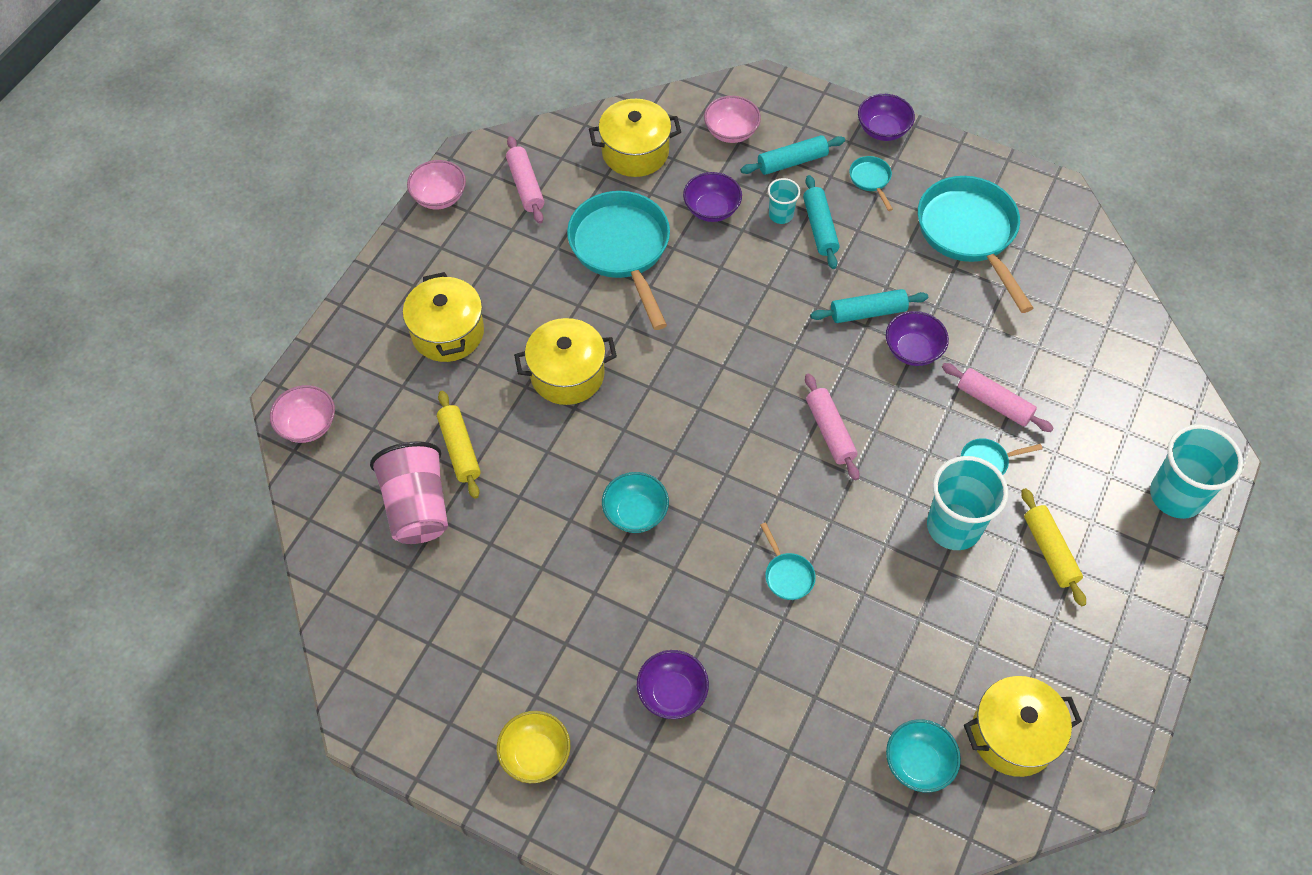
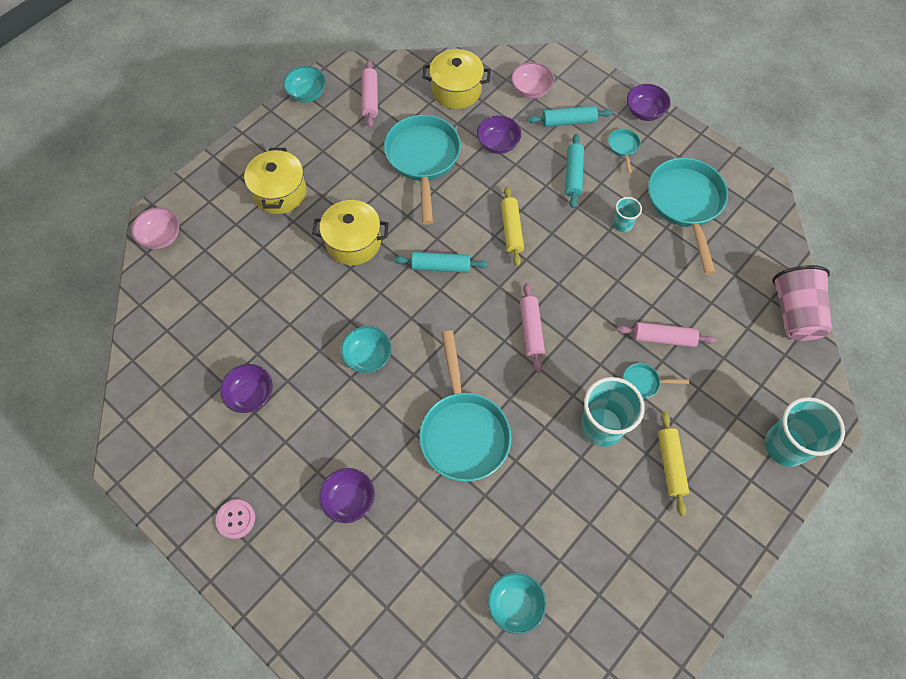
camera: 15 degrees right, 5 degrees up
pink cup [370,441,448,544] -> pink cup moved to [772,265,832,341]
pink bowl [407,160,466,209] -> turquoise bowl [283,66,326,102]
yellow rolling pin [437,391,481,499] -> yellow rolling pin moved to [501,186,524,266]
yellow bowl [497,711,570,783] -> pink button [216,500,255,539]
turquoise pan [760,522,816,600] -> turquoise pan [419,331,512,482], size x2.35
turquoise cup [768,178,800,224] -> turquoise cup moved to [613,197,642,232]
turquoise rolling pin [811,289,928,323] -> turquoise rolling pin moved to [394,252,488,273]
purple bowl [886,311,949,366] -> purple bowl moved to [220,364,273,413]
pink rolling pin [942,363,1054,432] -> pink rolling pin turned 45 degrees counterclockwise [616,322,717,347]
yellow pot [964,676,1082,777] -> none

